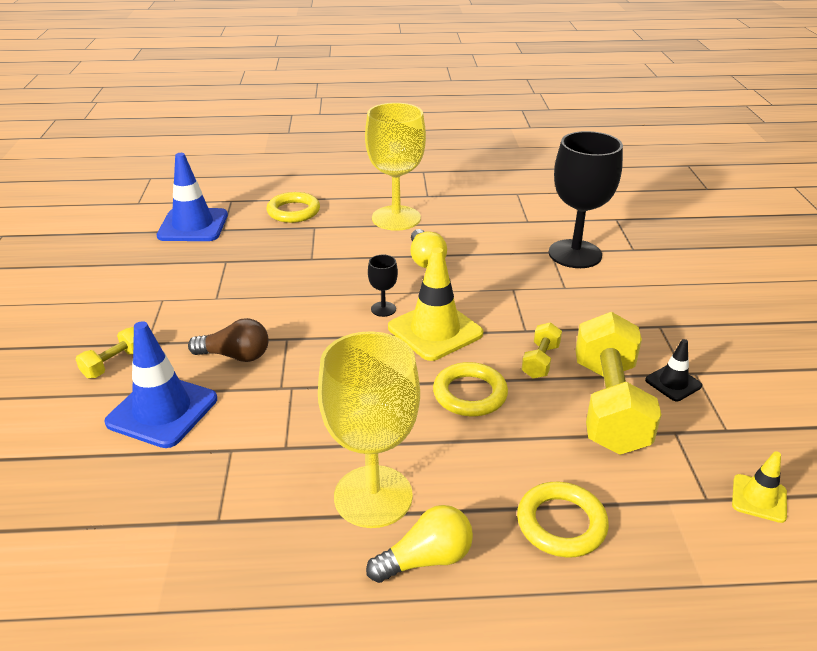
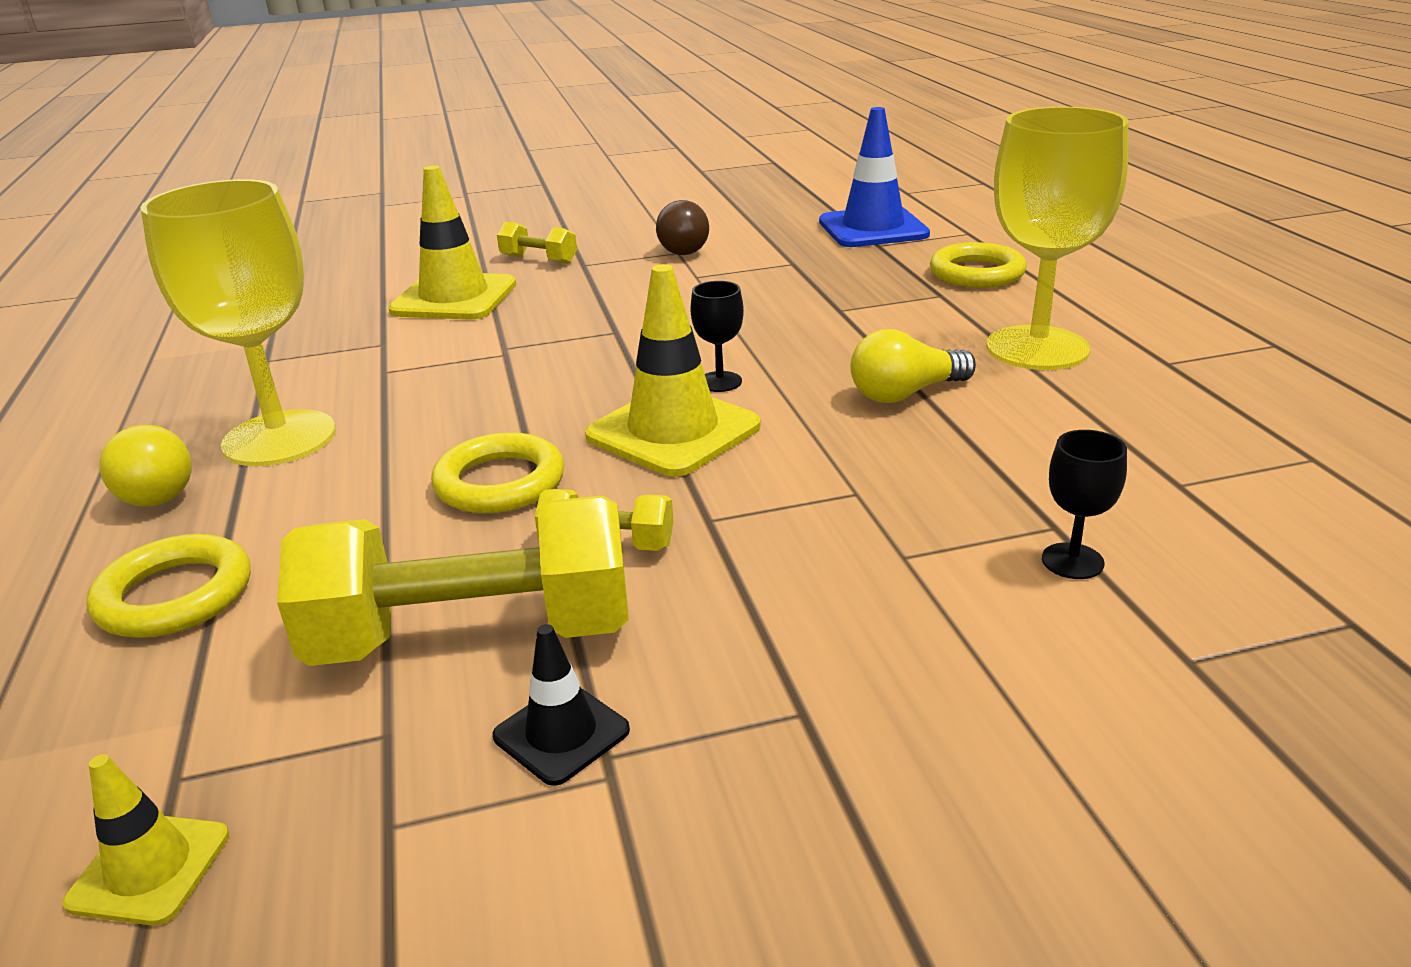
camera: 80 degrees right, 5 degrees down
blue traffic cone [104,321,217,448] -> yellow traffic cone [388,166,516,320]
brown light bulb [188,318,268,362] -> brown light bulb moved to [656,200,709,255]
black goblet [549,131,623,268] -> black goblet [1042,430,1127,579], size x0.43

